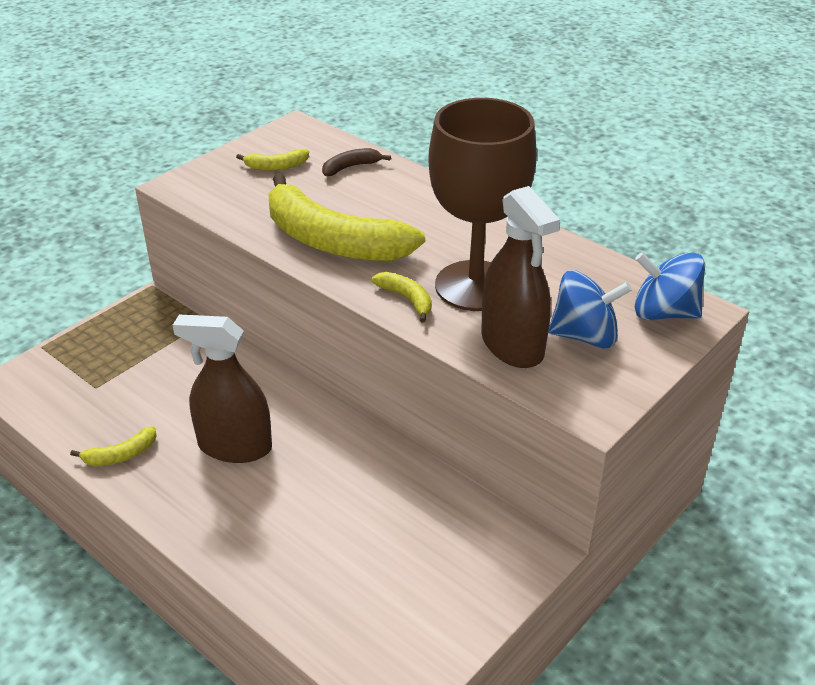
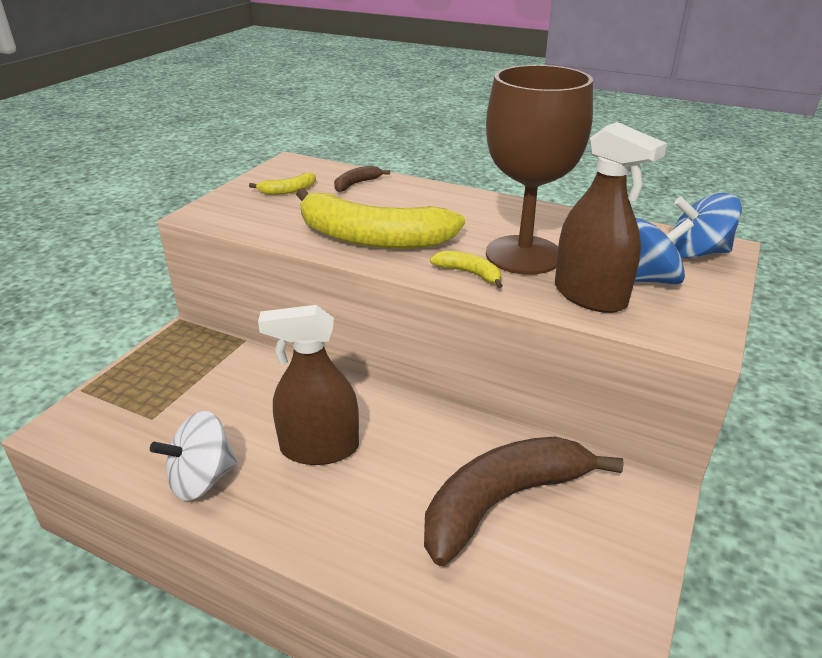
camera: 15 degrees left, 5 degrees down
yellow banana [70,426,157,466] -> white spinning top [150,411,237,501]
none -> brown banana [424,437,624,566]

